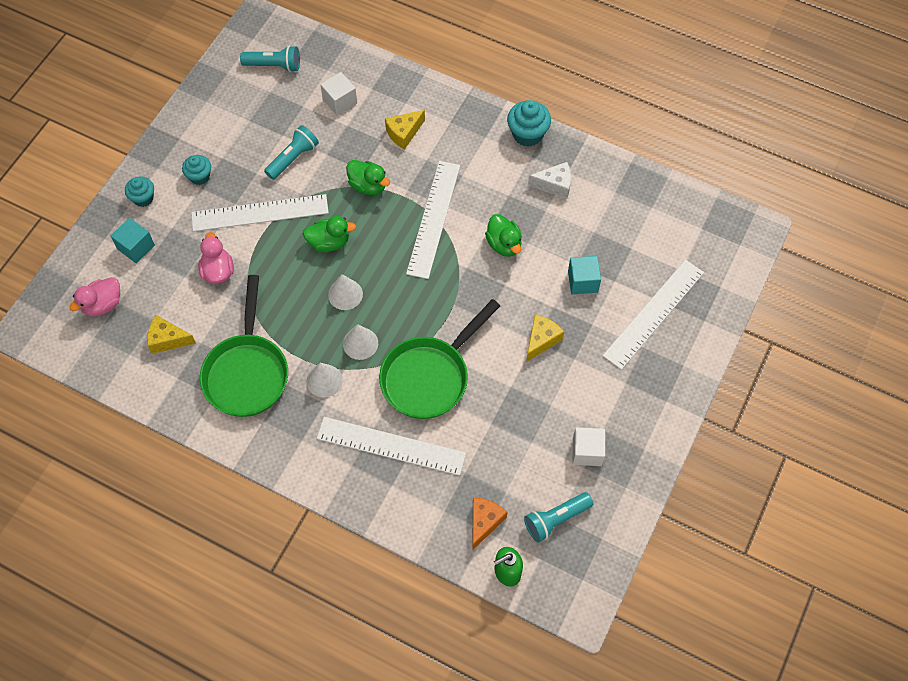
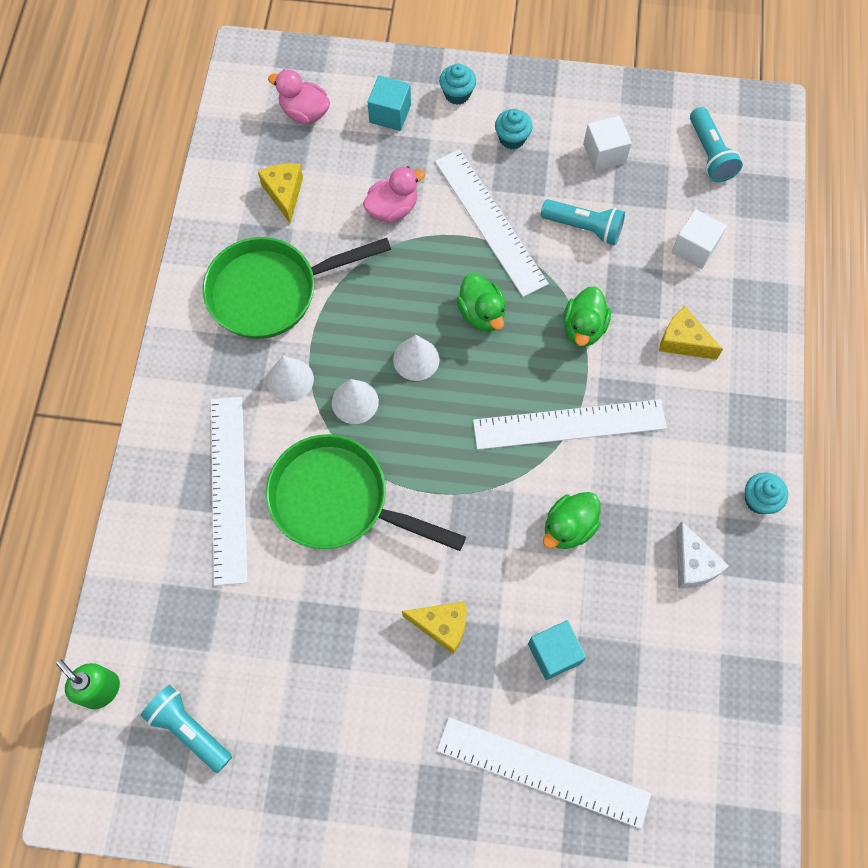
camera: 70 degrees right, 5 degrees up
orange cheese [473,498,507,549] -> none
turquoise cupcake [507,100,551,147] -> turquoise cupcake [745,473,788,514], size x0.65
white cube [572,427,605,466] -> white cube moved to [583,116,632,171]

